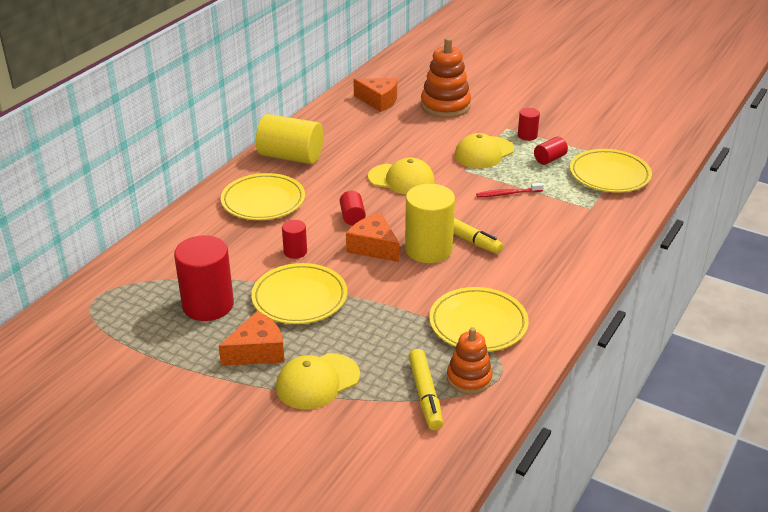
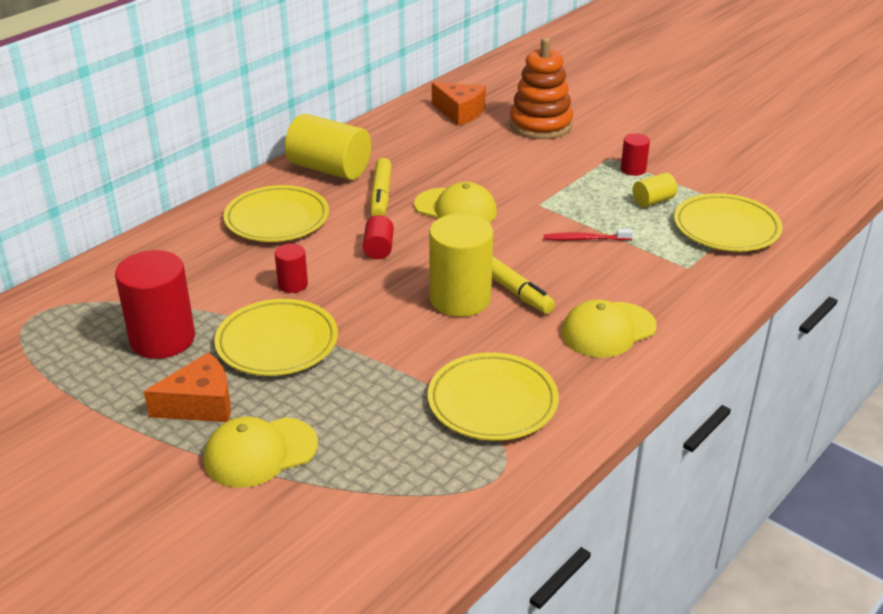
camera: 10 degrees right, 0 degrees up
orange cheese [346,213,399,262] -> none
yellow marker [408,349,443,430] -> yellow marker moved to [370,158,392,216]
orange stacking toy [447,327,493,394] -> none
yellow cap [454,133,514,168] -> yellow cap moved to [561,299,657,358]
red cylinder [534,137,568,165] -> yellow cylinder [633,173,677,207]

